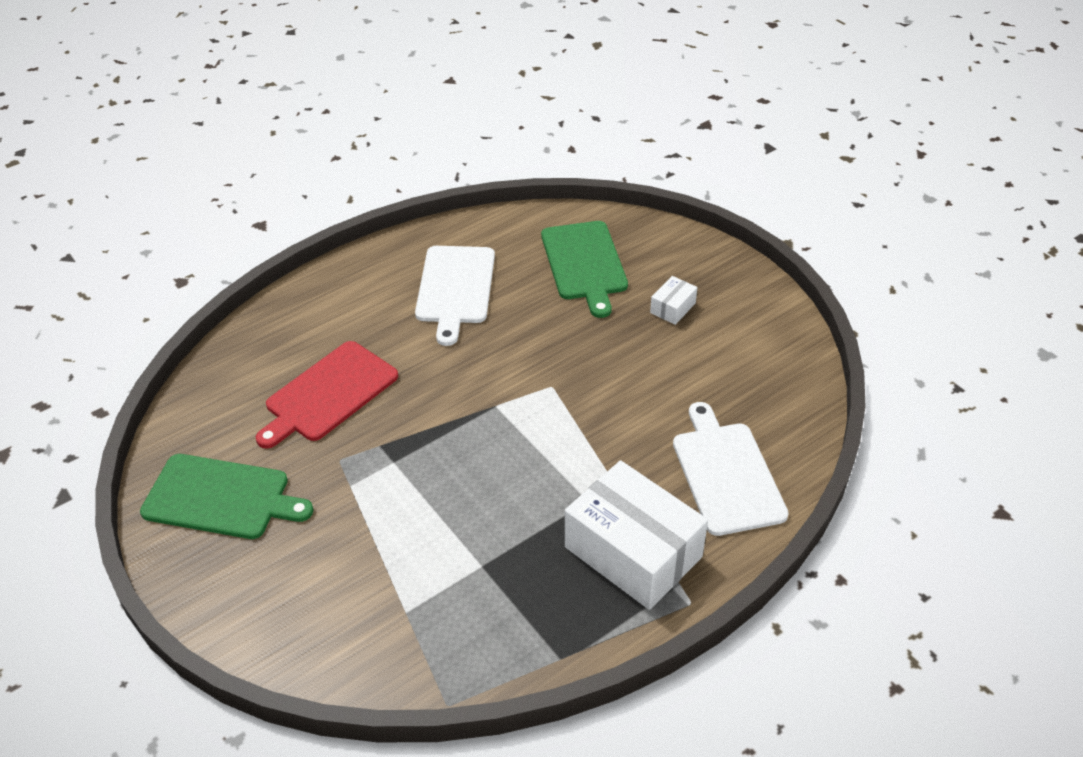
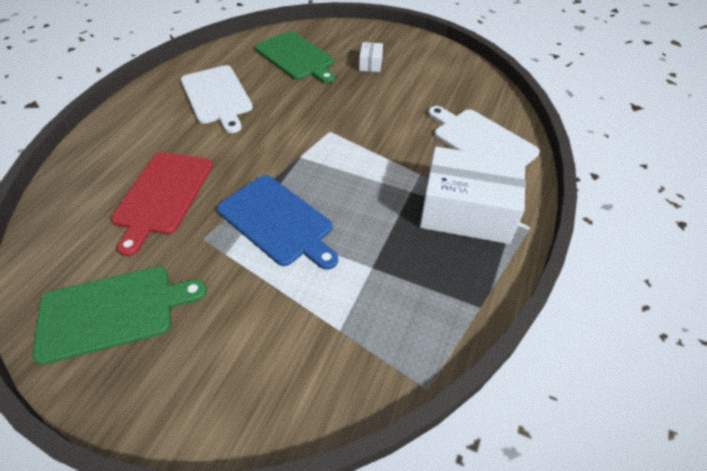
camera: 30 degrees left, 5 degrees up
none -> blue cutting board [217,175,338,270]

